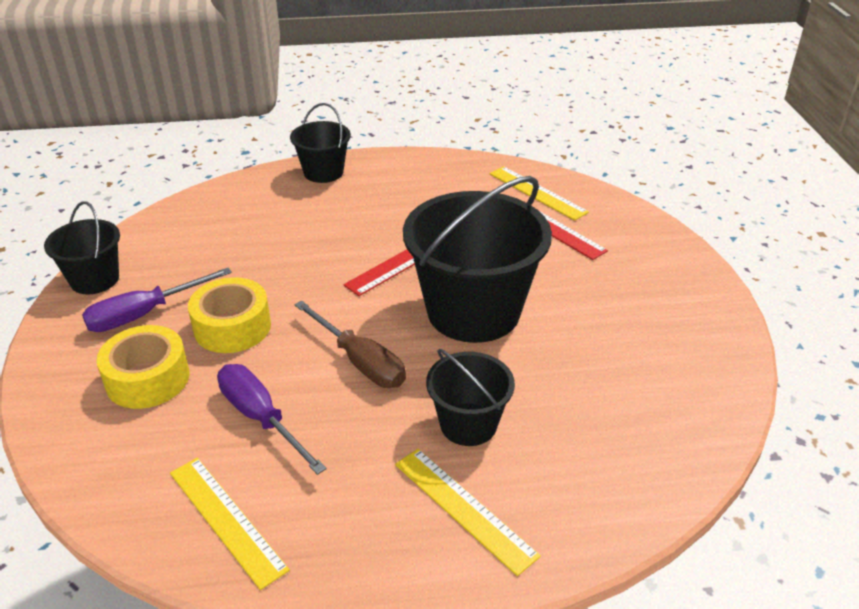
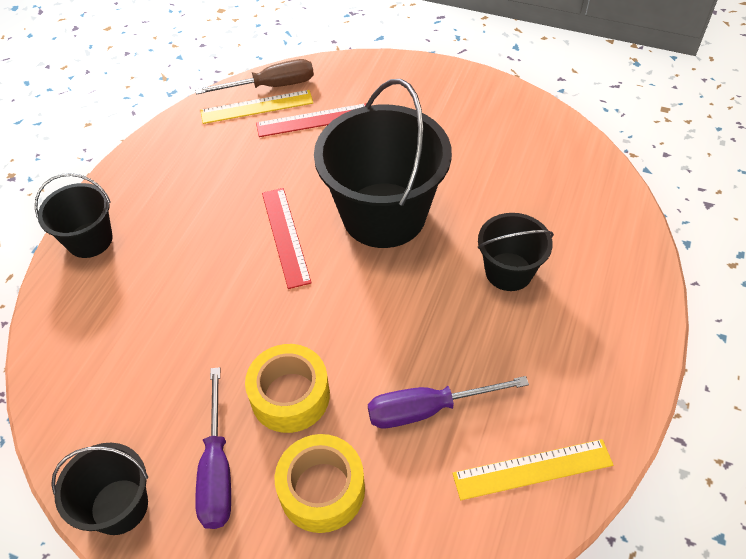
camera: 60 degrees left, 15 degrees up
brown screwdriver [294,300,406,388] -> brown screwdriver moved to [195,59,314,95]
yellow ruler [395,449,541,576] -> none

